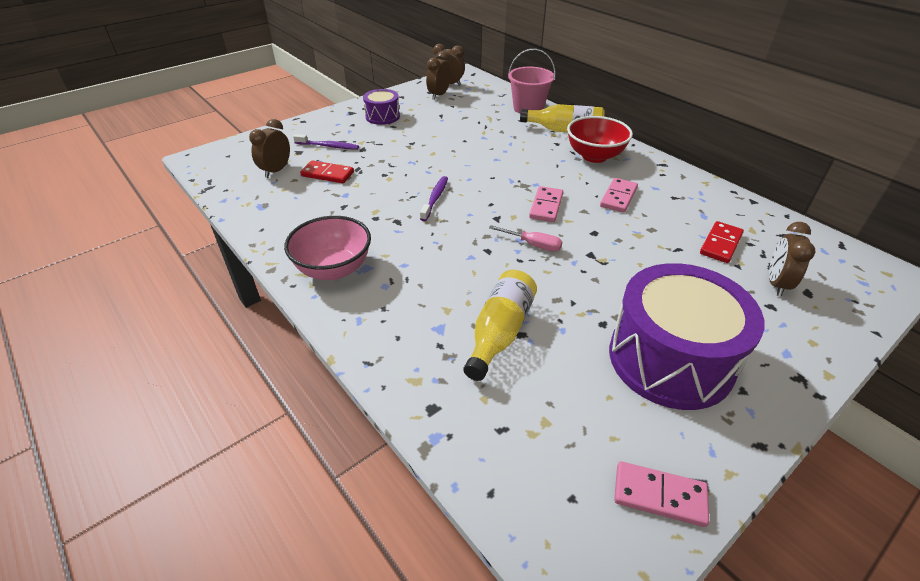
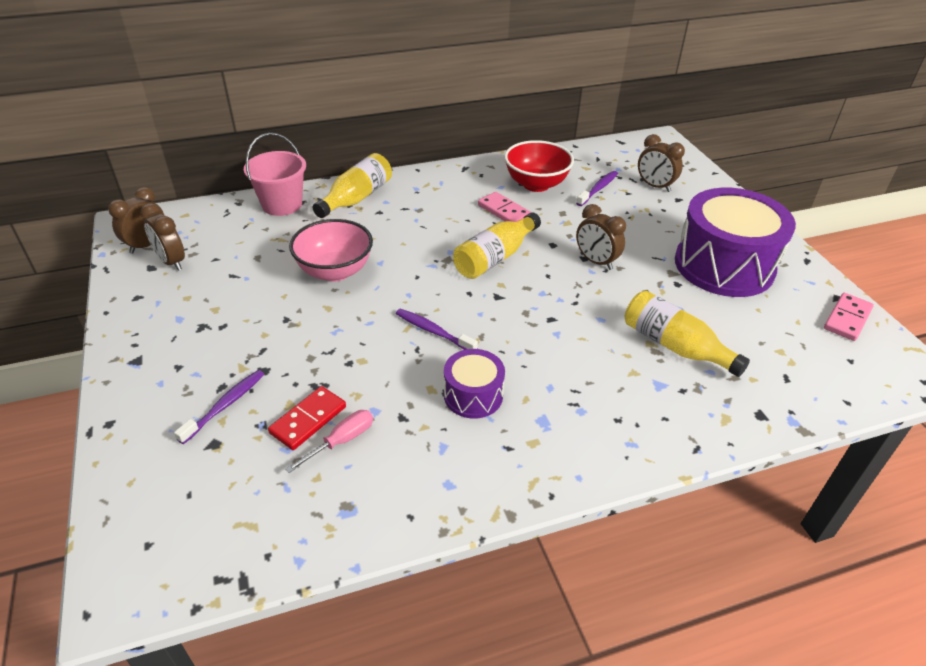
camera: 70 degrees left, 0 degrees up
brown clock [249,119,290,178] -> brown clock moved to [576,204,626,270]
pink bowl [284,216,371,280] -> pink bowl moved to [289,219,373,282]
purple drum [363,89,400,125] -> purple drum moved to [444,349,505,419]
pink screwdriver [489,225,562,251] -> pink screwdriver moved to [285,410,373,473]
pink domino [529,186,563,222] -> yellow bottle [453,212,541,279]
red bowl [567,116,633,163] -> red bowl moved to [504,140,574,192]
red domino [700,221,744,263] -> purple toothbrush [576,171,618,206]

